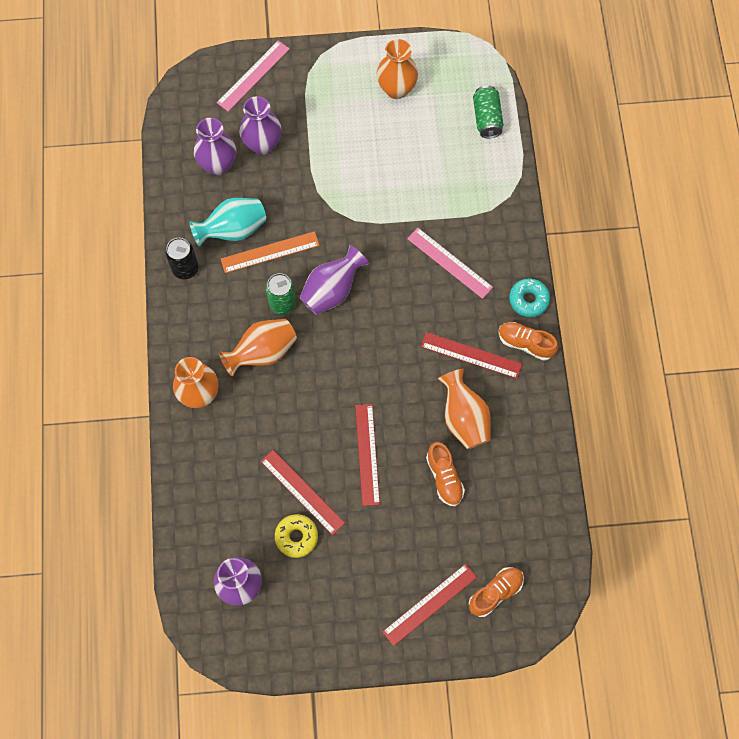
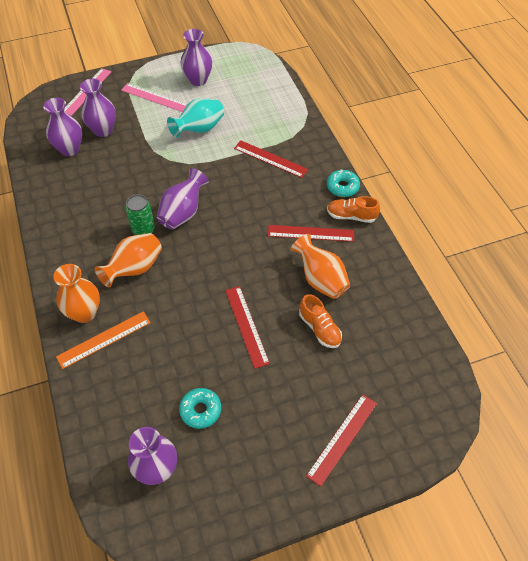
camera: 15 degrees left, 15 degrees down
black can [165,238,198,279] -> none
turquoise vase [190,198,266,247] -> turquoise vase moved to [167,98,224,138]
orange ruler [221,231,320,273] -> orange ruler moved to [56,311,151,369]
red ruler [261,450,345,535] -> red ruler moved to [234,140,308,178]
yellow donut [275,514,318,558] -> turquoise donut [179,388,221,429]
orange vase [377,39,418,99] -> purple vase [180,29,212,86]
pink ruler [407,228,493,299] -> pink ruler moved to [121,83,188,112]
orange shoe [469,567,524,617] -> none
green can [473,85,503,138] -> none

